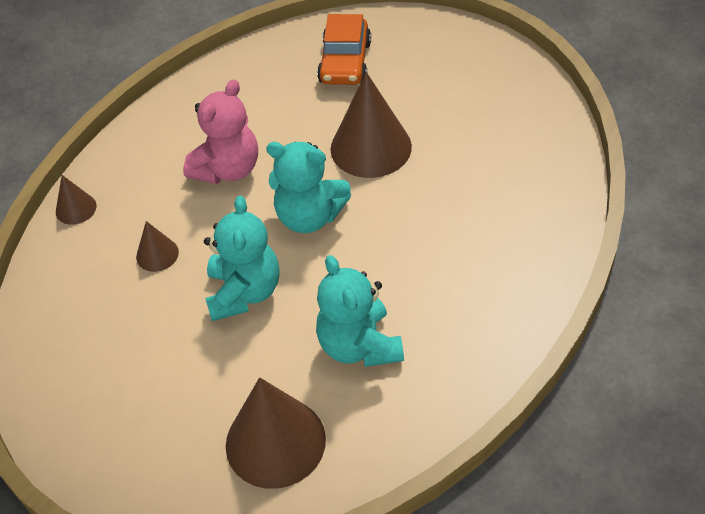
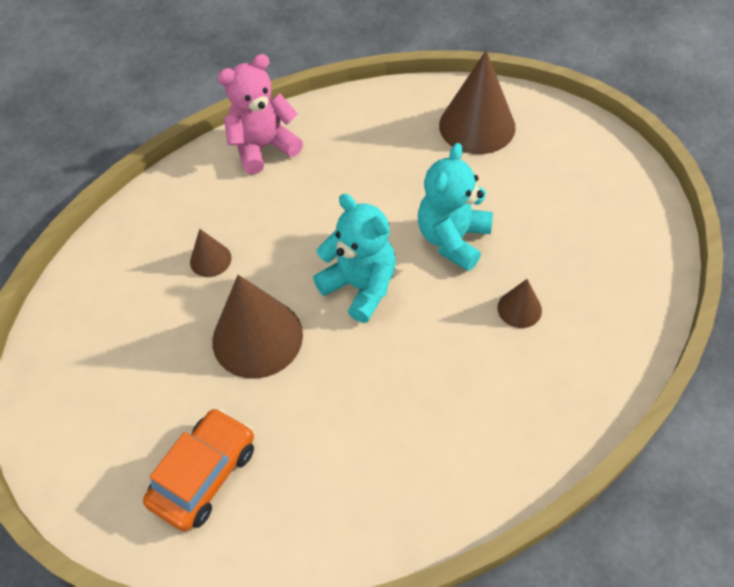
camera: 155 degrees left, 5 degrees up
brown cone [56,175,96,225] -> brown cone moved to [190,229,232,277]
pink teddy bear [183,79,258,184] -> pink teddy bear moved to [218,54,303,175]
turquoise teddy bear [316,255,404,367] -> none

